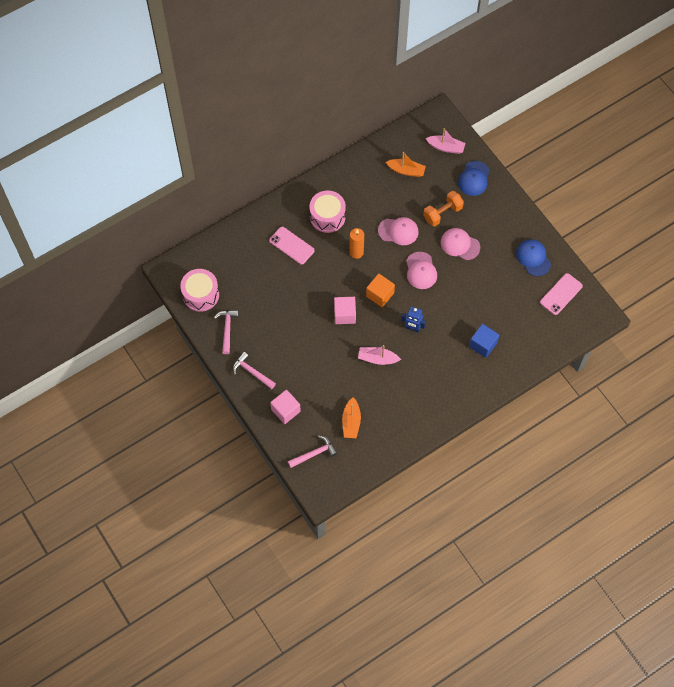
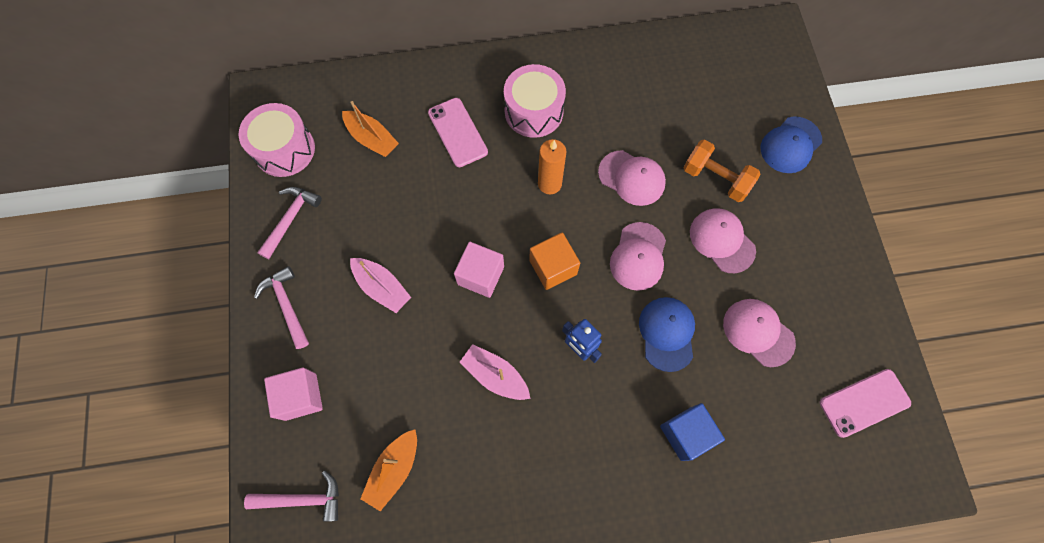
camera: 25 degrees right, 5 degrees up
orange boat [386,152,426,177] -> orange boat moved to [342,101,399,157]
orange dumbbell [423,191,464,226] -> orange dumbbell turned 45 degrees clockwise [683,139,761,202]
pink boat [425,128,466,154] -> pink boat moved to [350,258,411,313]
blue cap [516,239,551,276] -> blue cap moved to [639,297,695,372]
none -> pink cap [723,299,796,367]

